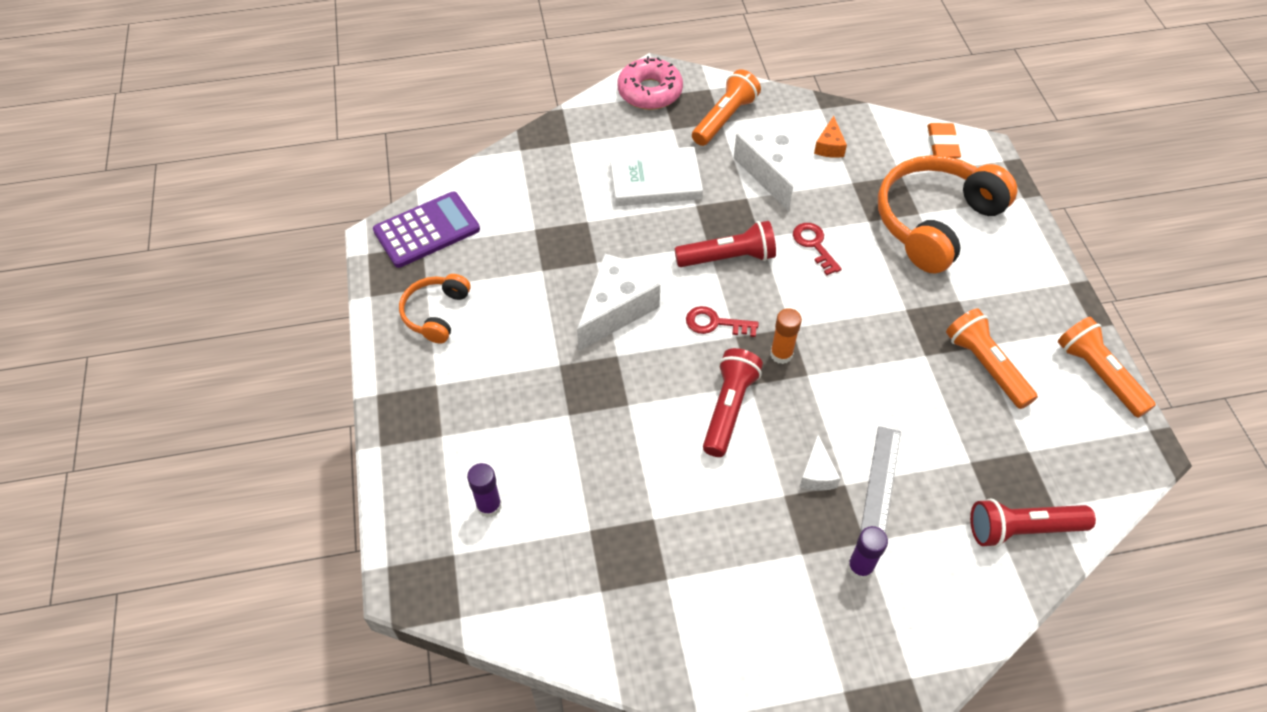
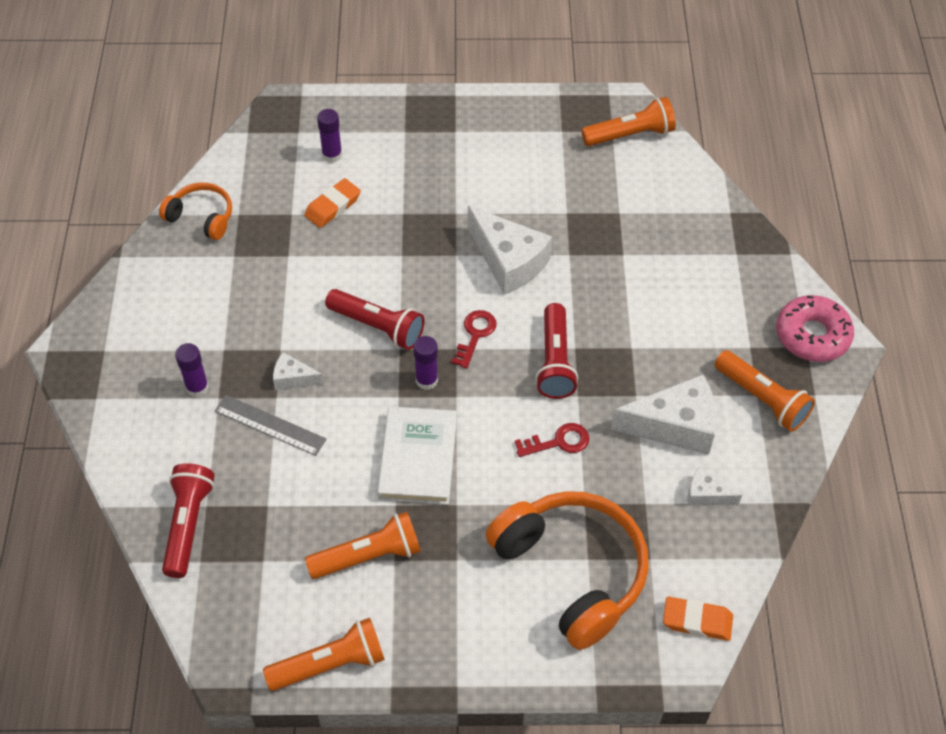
camera: 100 degrees right, 0 degrees up
purple calculator [373,192,480,268] -> orange flashlight [581,97,676,146]
orange headphones [399,274,471,344] -> orange headphones moved to [159,182,232,240]
white book [610,147,703,206] -> white book moved to [377,406,457,505]
orange glue stick [770,308,802,364] -> purple glue stick [413,336,438,390]
orange cheese [814,116,847,158] -> white cheese [688,466,742,506]
none -> orange eraser [304,178,361,228]

